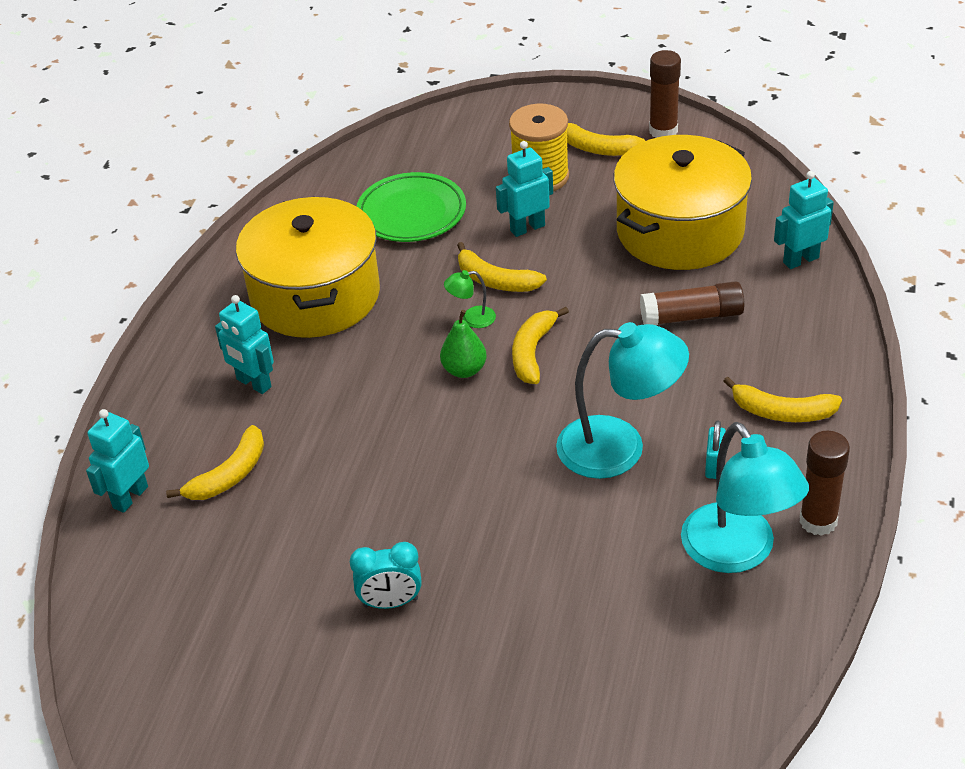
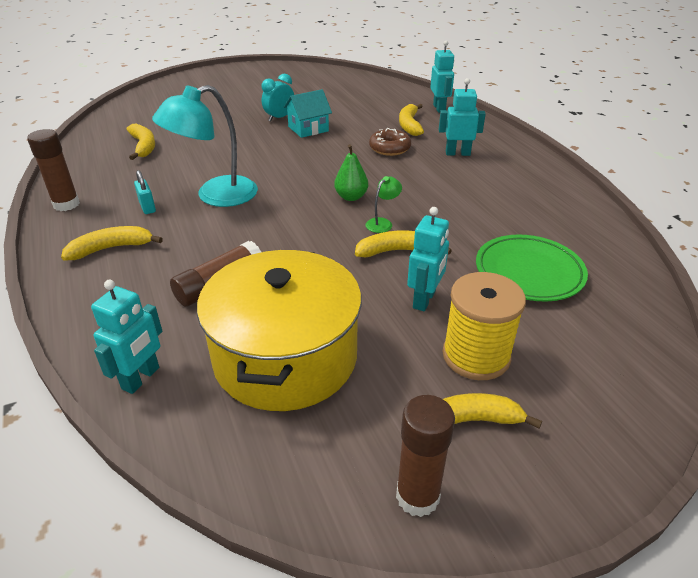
camera: 140 degrees right, 5 degrees down
yellow pot [236,197,380,338] -> none
yellow banana [512,307,569,384] -> yellow banana moved to [126,123,155,160]
turquoise lamp [681,422,809,573] -> none
none -> turquoise house [284,89,332,138]
none -> brown donut [369,128,411,156]

